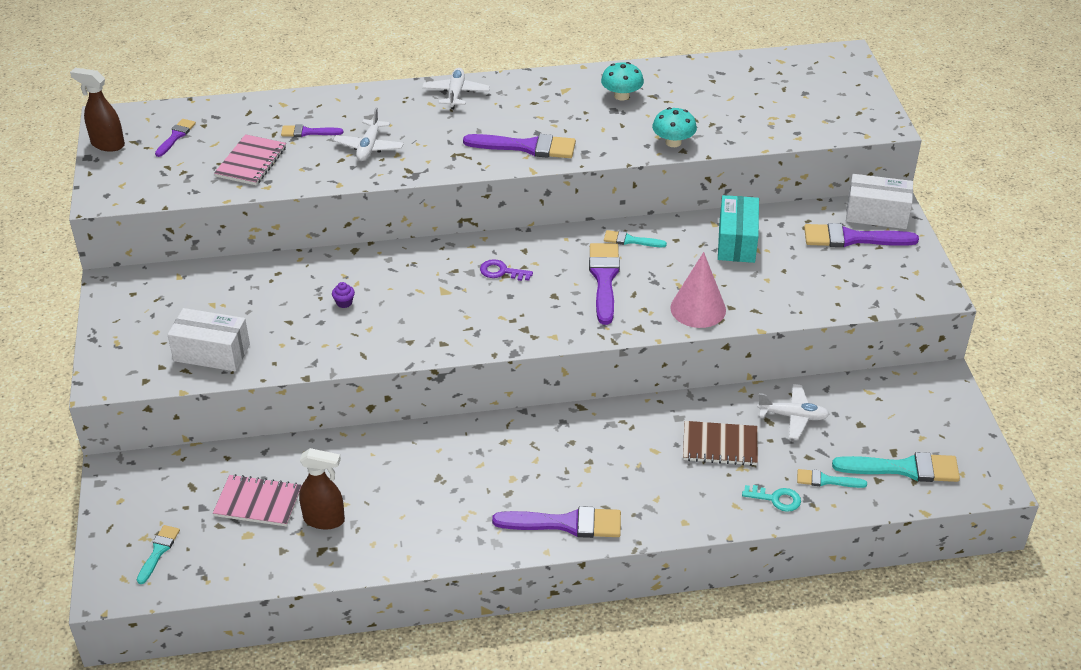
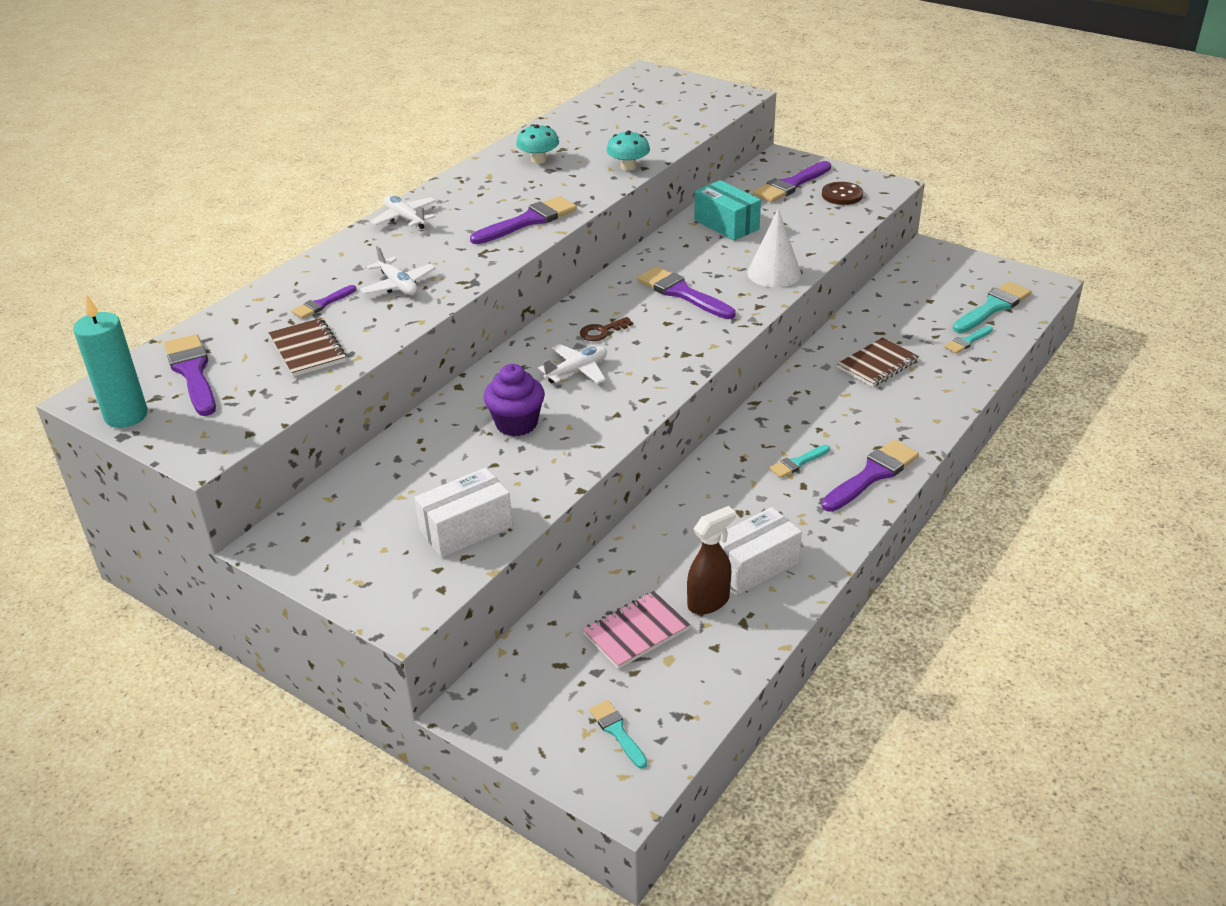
camera: 45 degrees left, 5 degrees down
brown spray bottle [70,68,125,152] -> turquoise candle [73,294,148,428]
purple brush [155,119,196,157] -> purple brush [164,334,216,416], size x1.81
pink notebook [214,134,286,185] -> brown notebook [269,318,347,377]
purple cupcake [332,282,355,308] -> purple cupcake [484,364,545,436], size x2.33
purple key [480,259,533,281] -> brown key [580,317,633,341]
turquoise brush [604,230,667,247] -> turquoise brush moved to [770,445,830,478]
pink cone [670,252,726,328] -> white cone [747,209,801,287]
turquoise key [742,485,801,512] -> none
white plane [757,384,830,439] -> white plane moved to [538,344,607,384]
white box [846,174,913,229] -> white box moved to [719,507,802,594]
none -> brown button [822,182,863,205]

